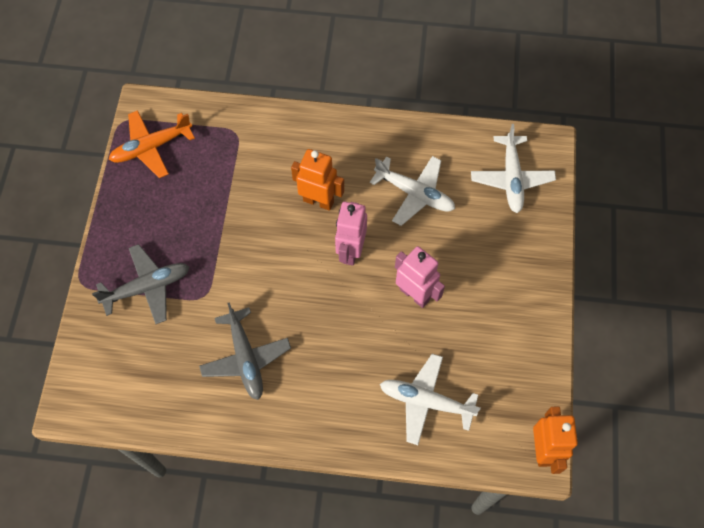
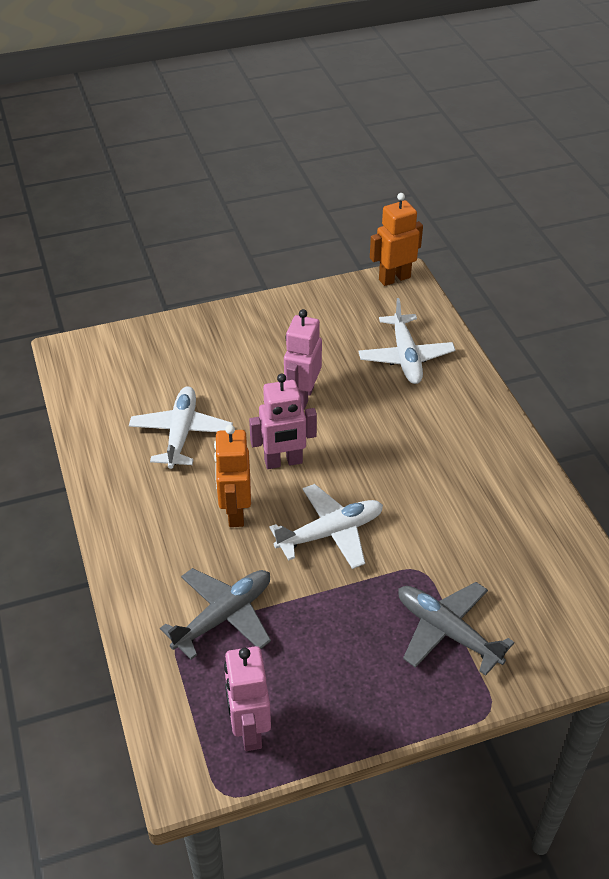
camera: 115 degrees left, 20 degrees down
orange plane [109,110,195,178] -> pink robot [224,646,271,751]
grey plane [199,302,291,400] -> grey plane moved to [160,568,271,660]
white plane [471,124,556,213] -> white plane moved to [269,484,383,569]

